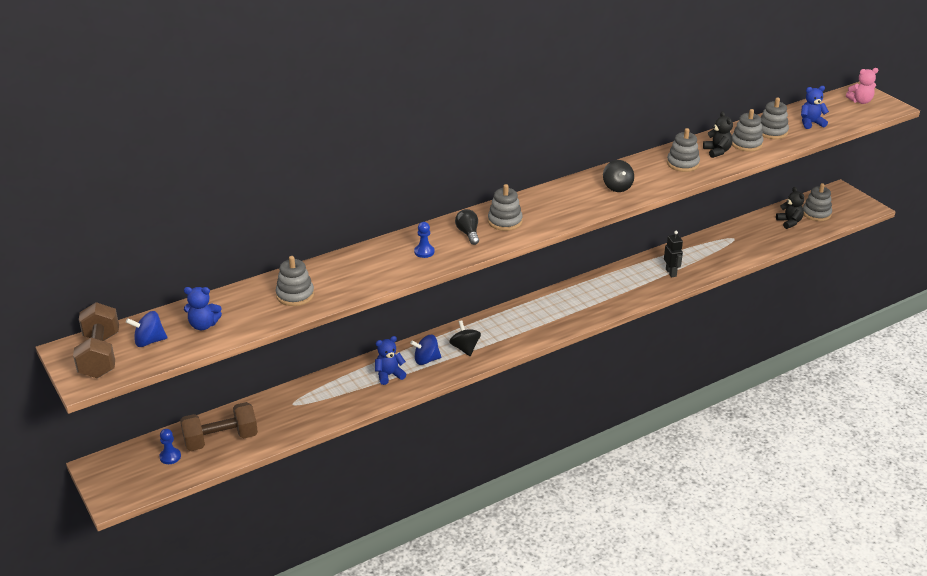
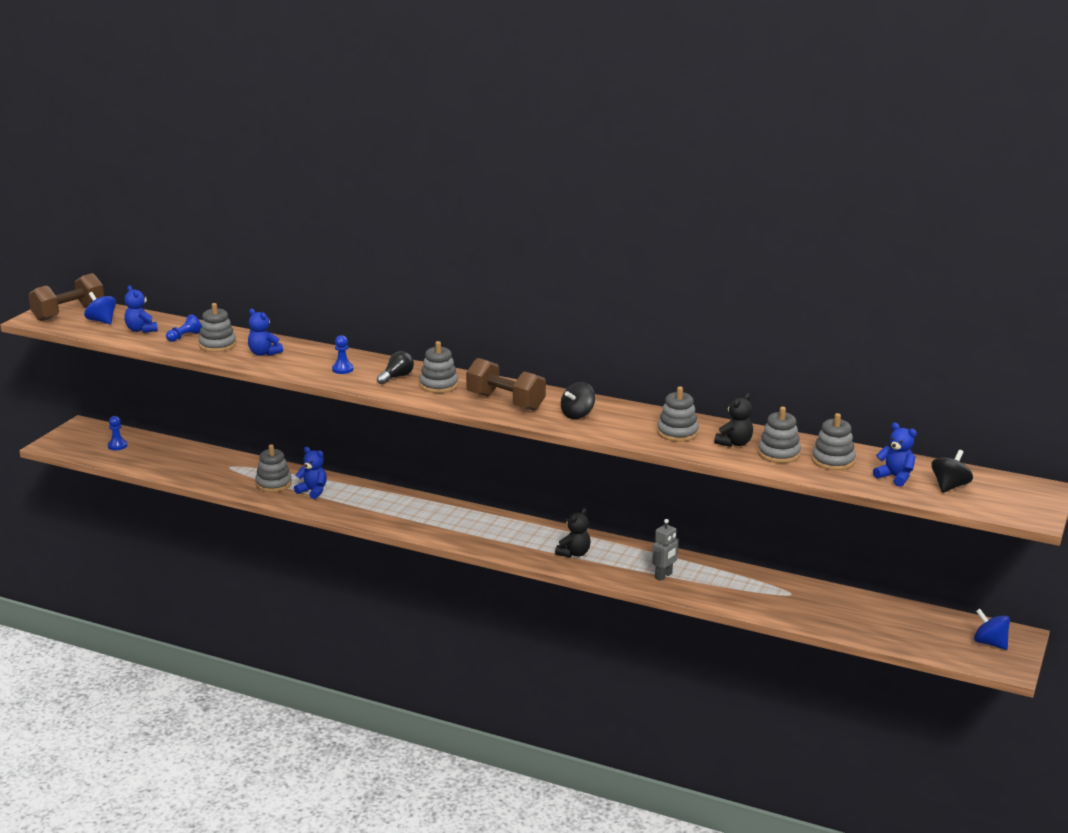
camera: 55 degrees right, 10 degrees down
brown dumbbell [180,402,258,451] -> brown dumbbell moved to [466,358,546,411]
blue spinning top [410,335,441,365] -> blue spinning top moved to [974,609,1010,650]
black spinning top [449,320,481,356] -> black spinning top moved to [931,450,973,493]
black robot [664,231,683,277] -> grey robot [652,519,679,581]
black teddy bear [776,187,805,229] -> black teddy bear moved to [555,508,591,558]
grey stacking toy [803,183,832,221] -> grey stacking toy moved to [255,444,292,492]
pink teddy bear [846,68,878,104] -> none
none -> blue pawn [166,314,202,342]
none -> blue teddy bear [248,308,283,356]

